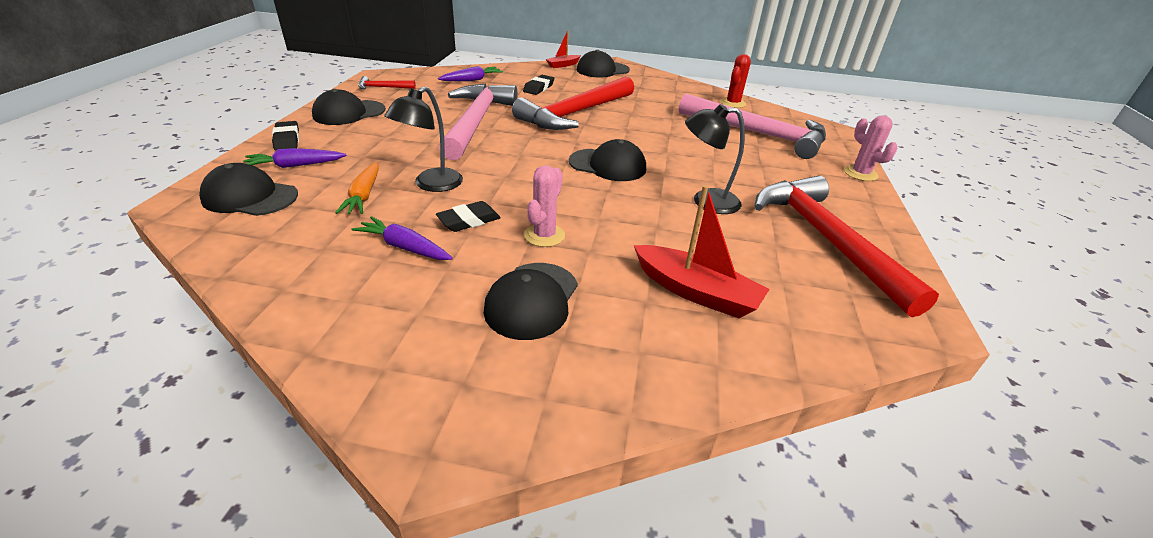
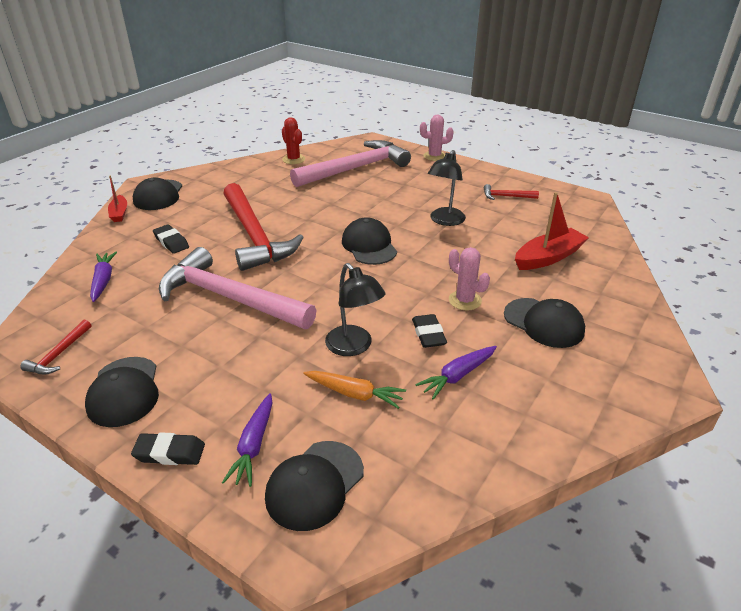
camera: 65 degrees left, 0 degrees up
black cap [569,139,646,181] -> black cap turned 60 degrees counterclockwise [342,217,397,265]
red hammer [755,175,939,317] -> red hammer [484,184,539,200], size x0.41

